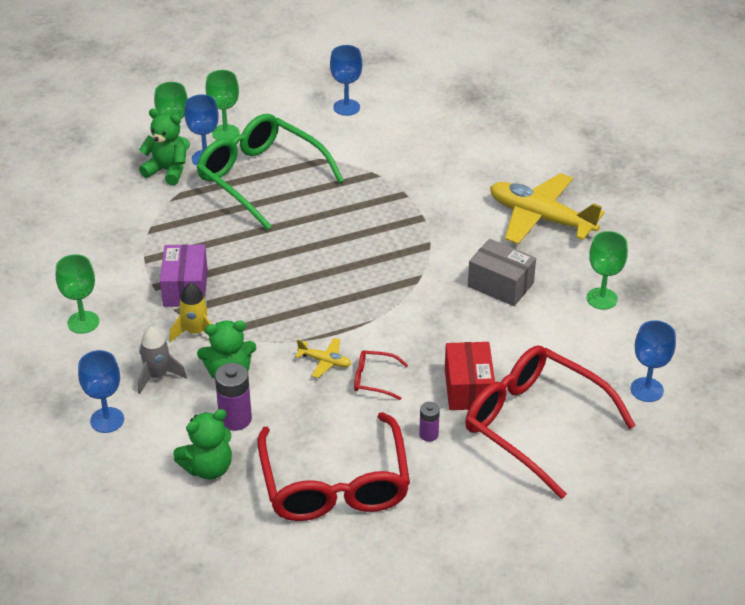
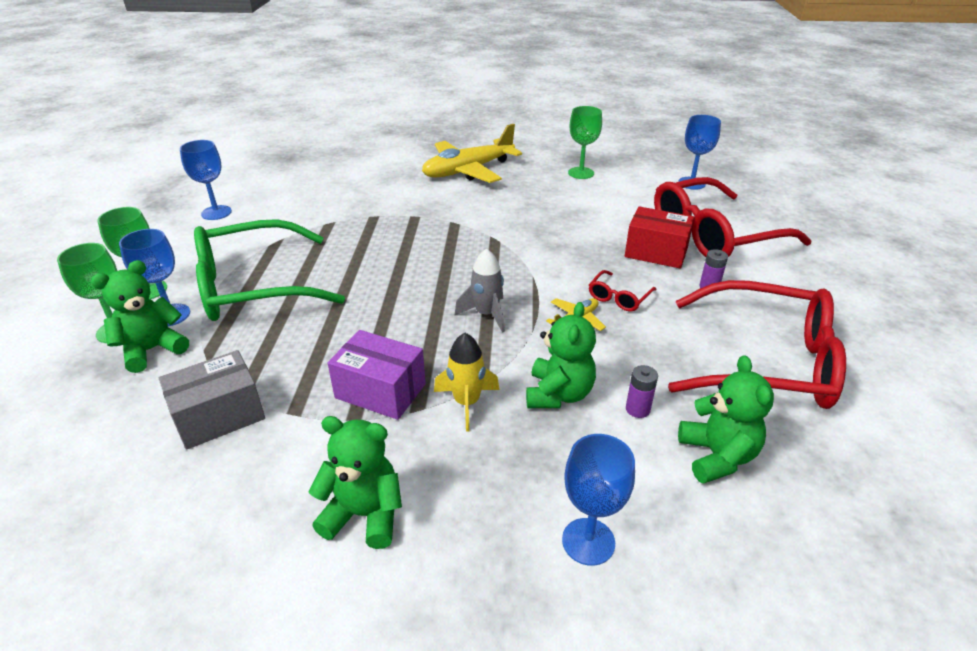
camera: 65 degrees left, 5 degrees down
green goblet [56,254,99,334] -> green teddy bear [308,416,402,549]
grey rocket [138,326,187,394] -> grey rocket moved to [455,248,505,333]
purple battery [215,363,252,431] -> purple battery [626,365,658,418], size x0.59
grey box [468,239,536,306] -> grey box moved to [159,350,265,450]

